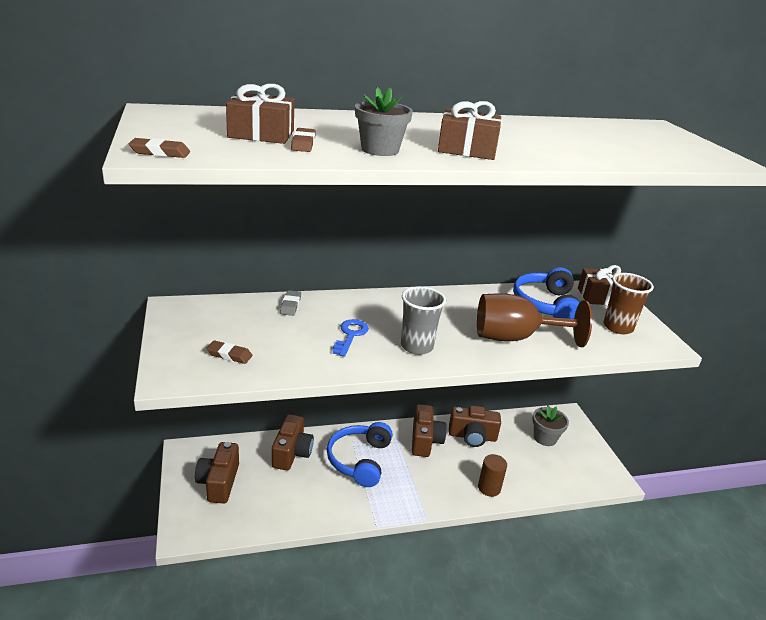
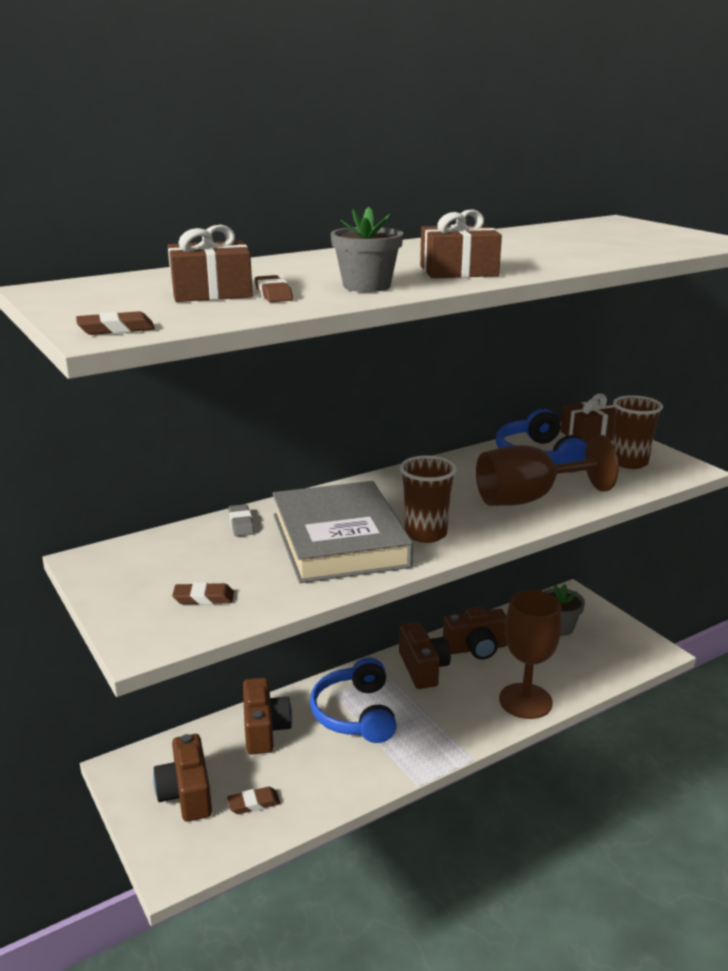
camera: 15 degrees left, 5 degrees down
blue key [333,319,369,357] -> grey book [272,481,413,583]
grey cup [401,286,446,355] -> brown cup [400,455,457,543]
brown cylinder [478,454,507,497] -> brown goblet [499,590,562,719]
none -> brown eraser [227,787,280,814]

